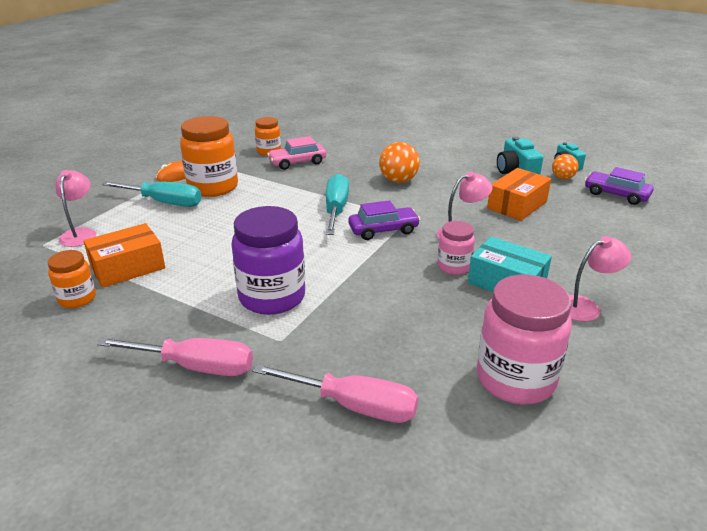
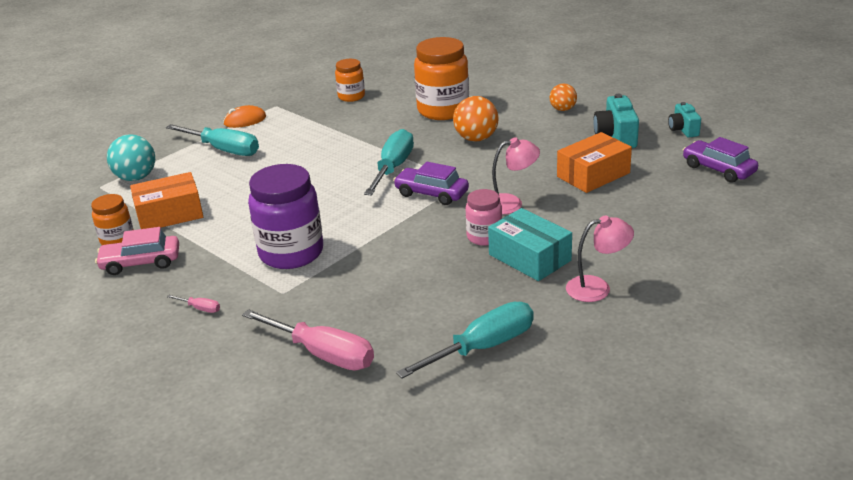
camera: 15 degrees right, 0 degrees up
pink lamp [56,170,96,247] -> turquoise ball [107,134,155,181]
pink screwdriver [97,338,253,376] -> pink screwdriver [167,295,220,313], size x0.42
orange jar [180,116,238,197] -> orange jar moved to [414,37,469,120]
pink car [267,136,326,170] -> pink car moved to [95,227,179,275]
purple car [349,200,420,240] -> purple car turned 150 degrees counterclockwise [393,162,469,205]
pink jar [477,275,572,404] -> turquoise screwdriver [396,301,534,379]
orange ball [552,154,579,179] -> orange ball moved to [550,84,577,111]

